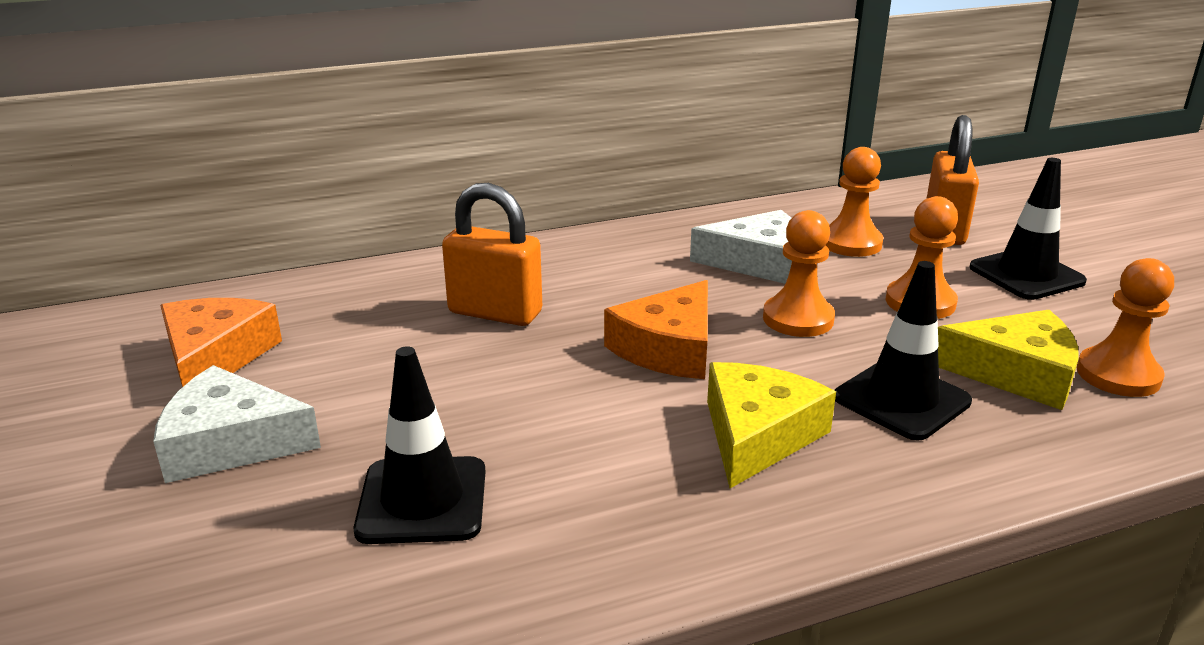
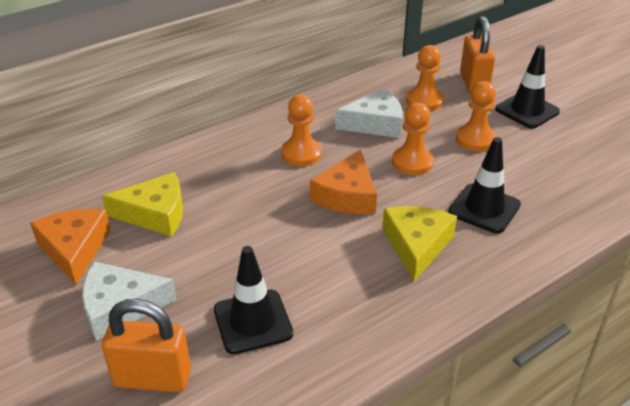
camera: 15 degrees left, 10 degrees up
orange padlock [442,183,542,326] -> orange padlock moved to [102,299,191,392]
yellow cheese [938,310,1078,410] -> yellow cheese moved to [102,172,183,237]
orange pawn [1077,258,1174,397] -> orange pawn moved to [281,94,322,166]

